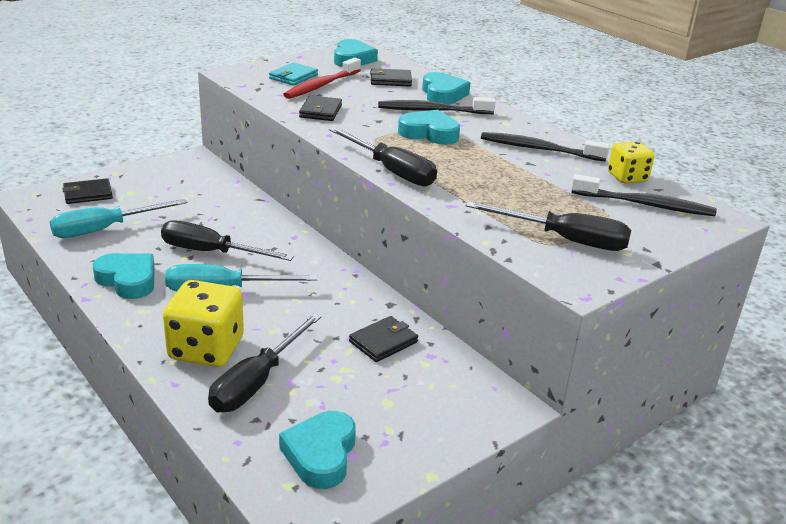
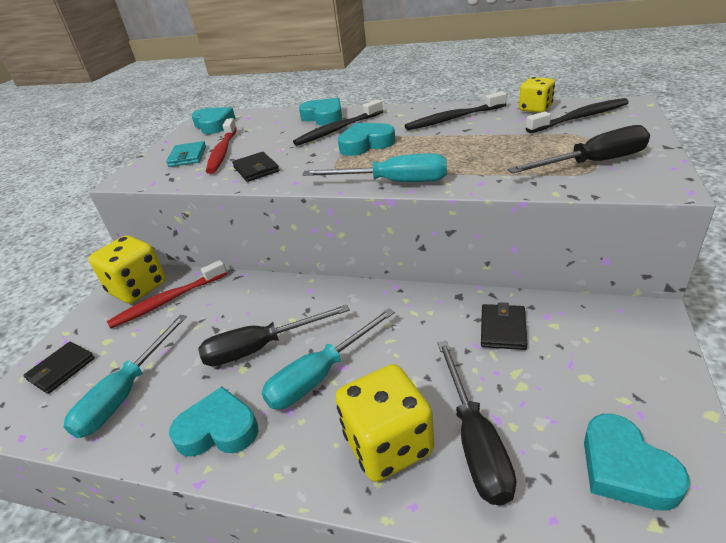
camera: 30 degrees left, 5 degrees up
black screwdriver [329,127,437,187] -> turquoise screwdriver [303,153,447,182]
black wallet [370,68,412,87] -> none
none -> yellow dice [89,235,166,304]
none -> red toothbrush [107,260,227,328]

